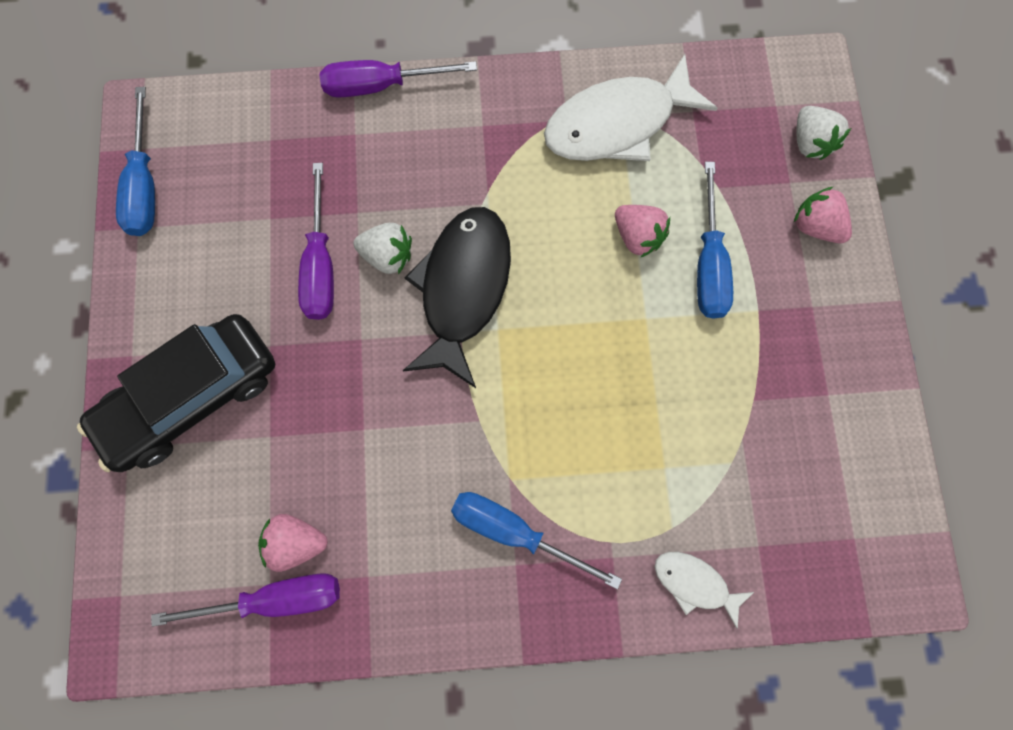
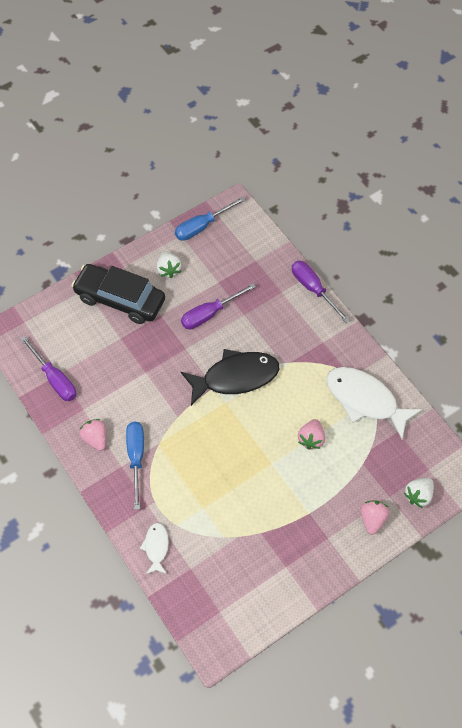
camera: 60 degrees right, 15 degrees down
pink strawberry [258,514,328,572] -> pink strawberry moved to [79,419,107,451]
white strawberry [353,223,412,274] -> white strawberry moved to [157,251,182,278]
blue screwdriver [697,162,733,319] -> none

